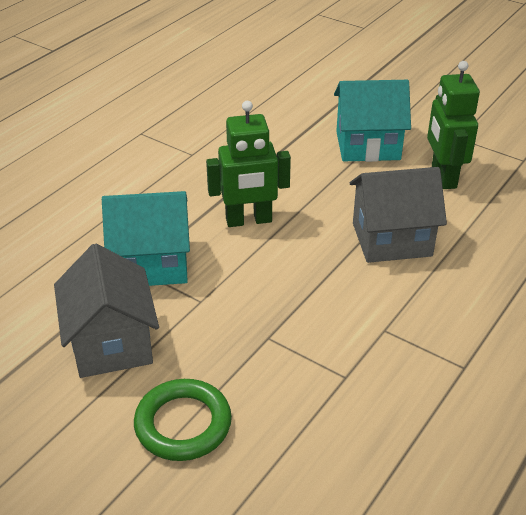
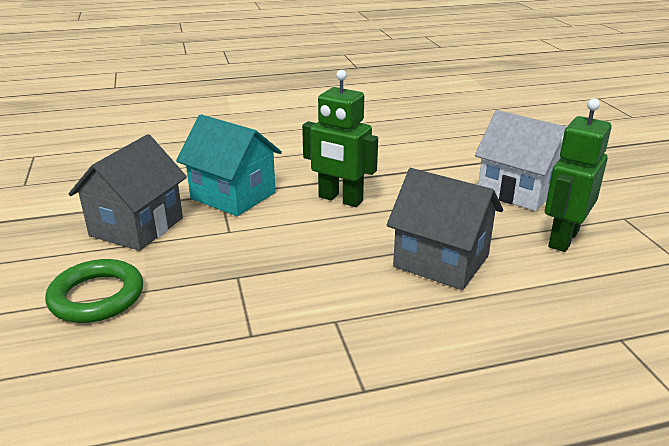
camera: 40 degrees right, 10 degrees down
turquoise house [334,80,411,162] -> white house [475,110,566,211]

